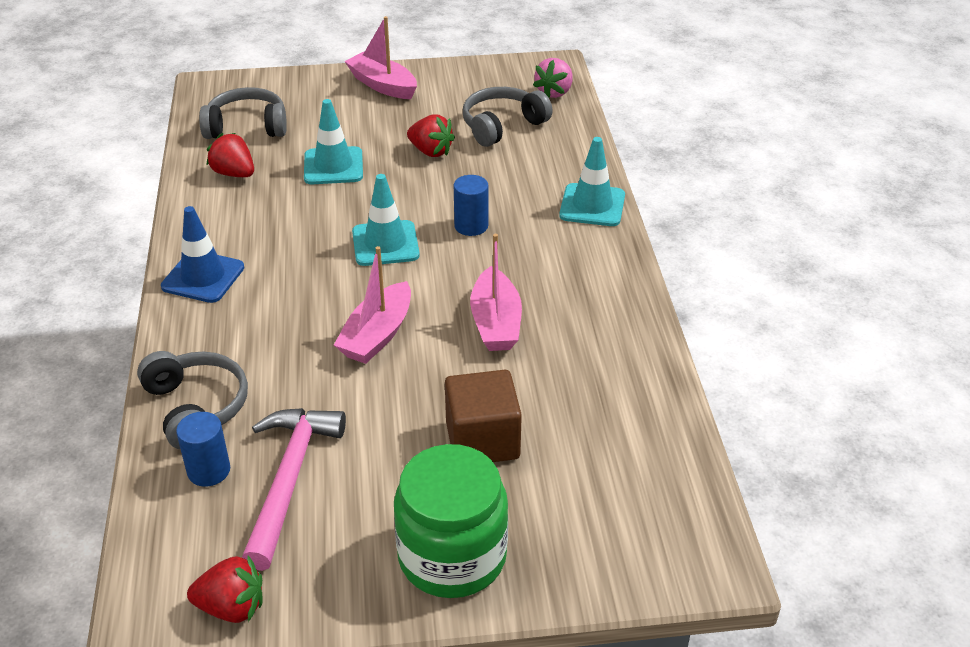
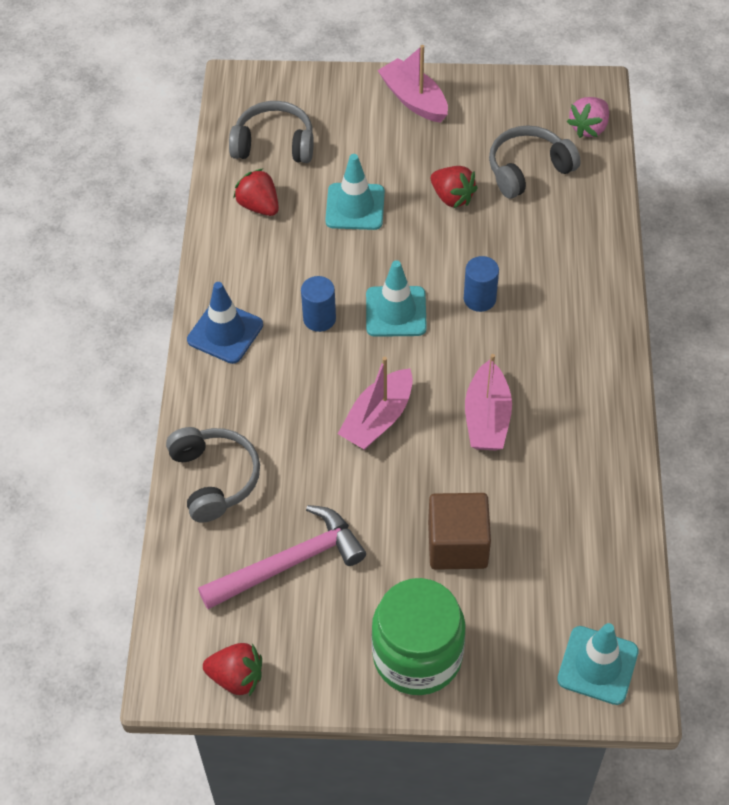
camera: 10 degrees right, 15 degrees up
blue cylinder [176,412,230,487] -> blue cylinder moved to [301,276,336,332]
pink hammer [242,408,346,571] -> pink hammer turned 45 degrees clockwise [198,505,366,609]
turquoise traffic cone [559,137,625,226] -> turquoise traffic cone moved to [557,623,639,705]

